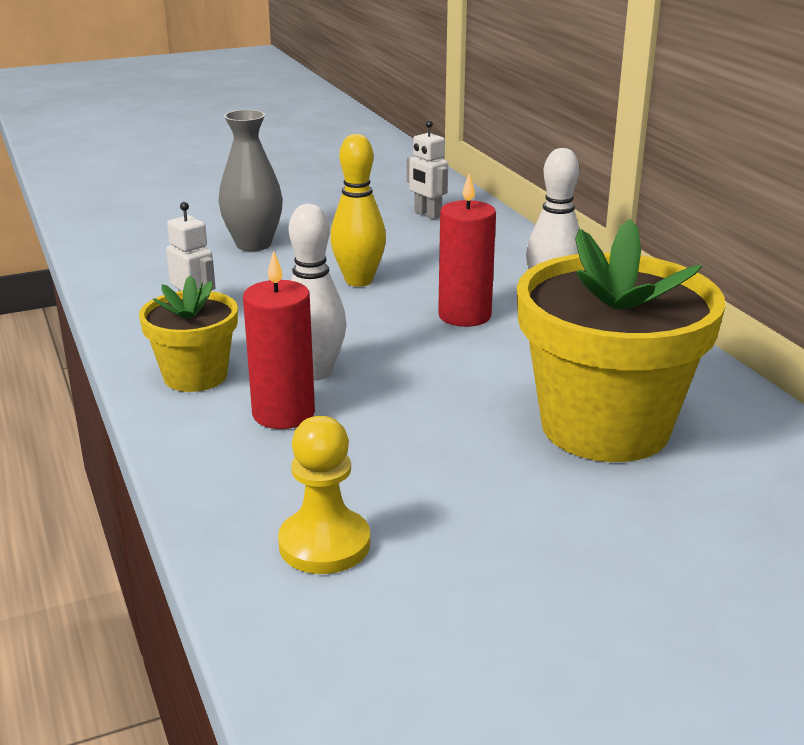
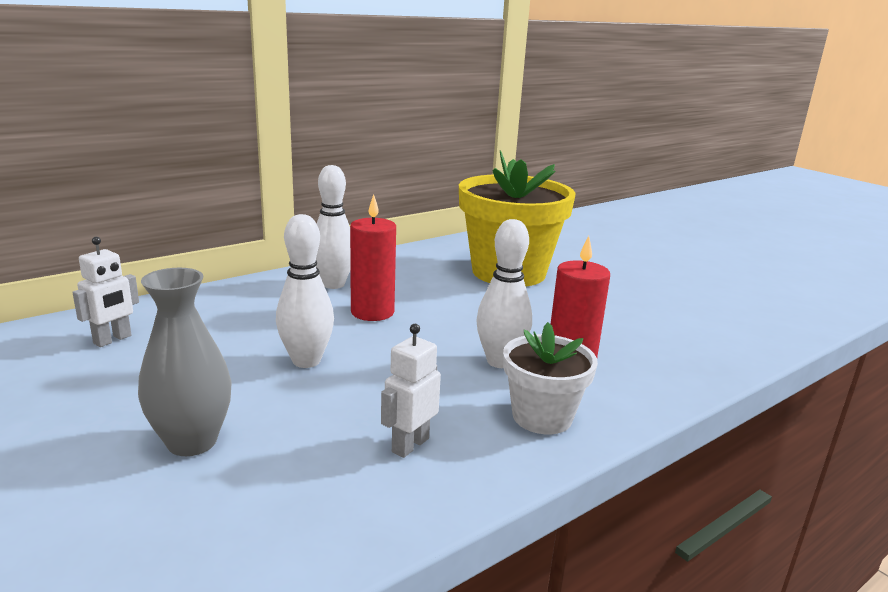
camera: 105 degrees left, 5 degrees down
yellow flower pot [139,275,238,392] -> white flower pot [503,322,598,434]
yellow pawn [278,416,370,574] -> none
yellow bowling pin [330,134,386,287] -> white bowling pin [276,214,334,368]

